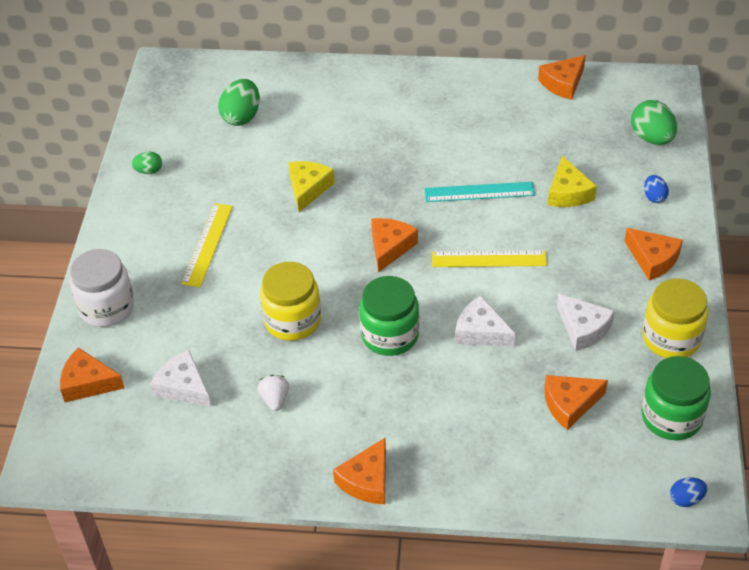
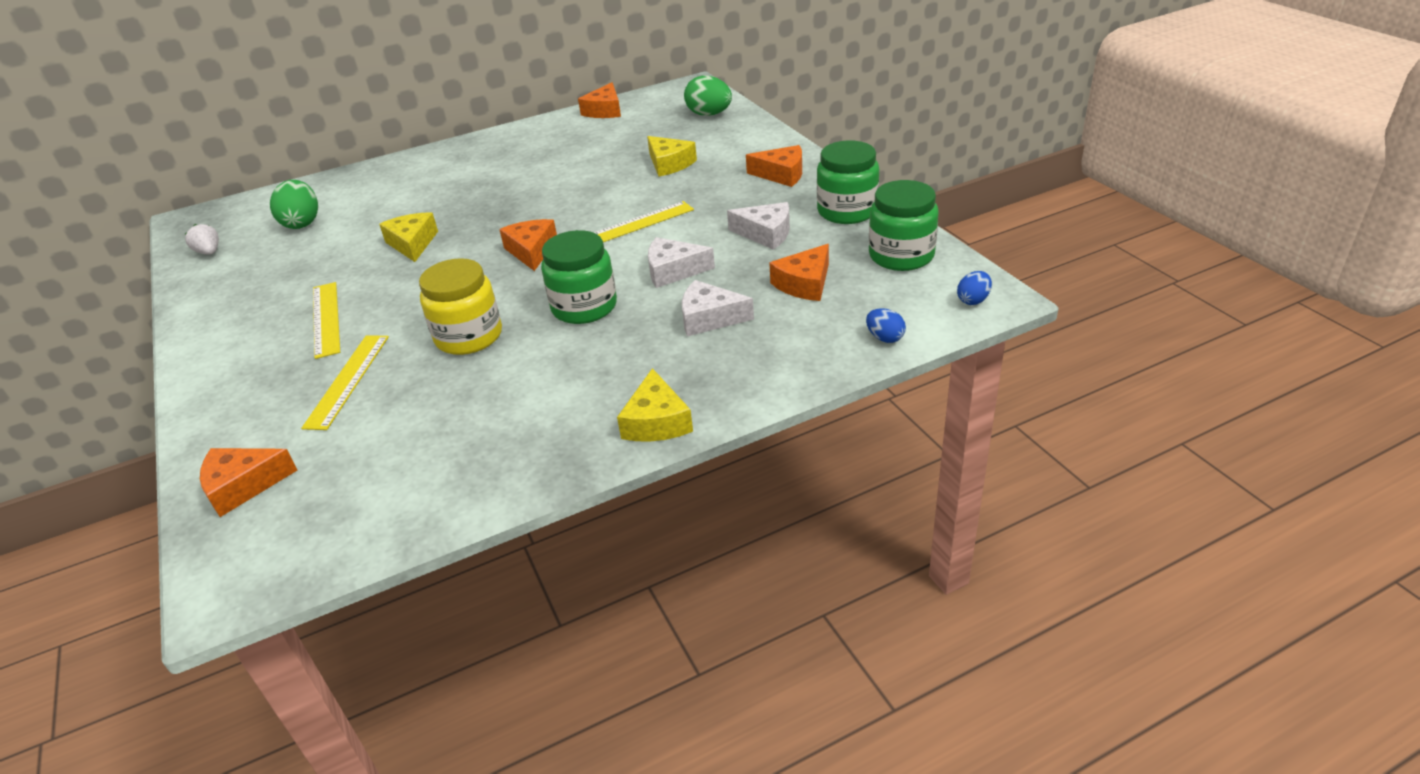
camera: 30 degrees left, 10 degrees down
white jar [70,249,134,327] -> none
green egg [132,152,162,174] -> none
white cheese [150,350,211,407] -> white cheese moved to [682,280,754,336]
white strawberry [258,375,289,411] -> white strawberry moved to [185,224,219,255]
orange cheese [333,438,386,504] -> yellow cheese [617,368,693,442]
turquoise ruler [424,182,535,202] -> none
yellow jar [642,278,708,358] -> green jar [817,140,879,224]
blue egg [644,175,669,203] -> blue egg moved to [866,308,906,343]
none -> yellow ruler [301,335,389,430]

